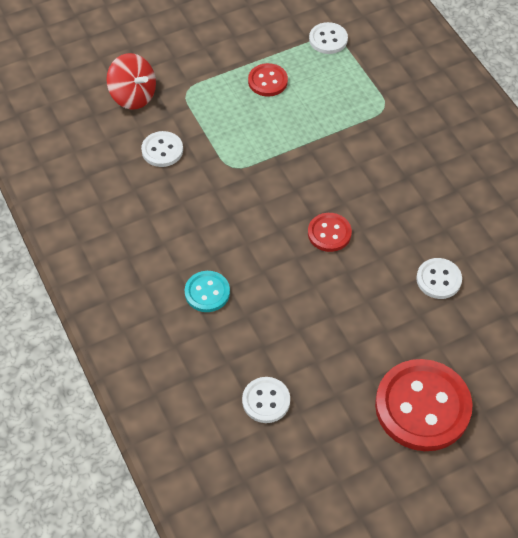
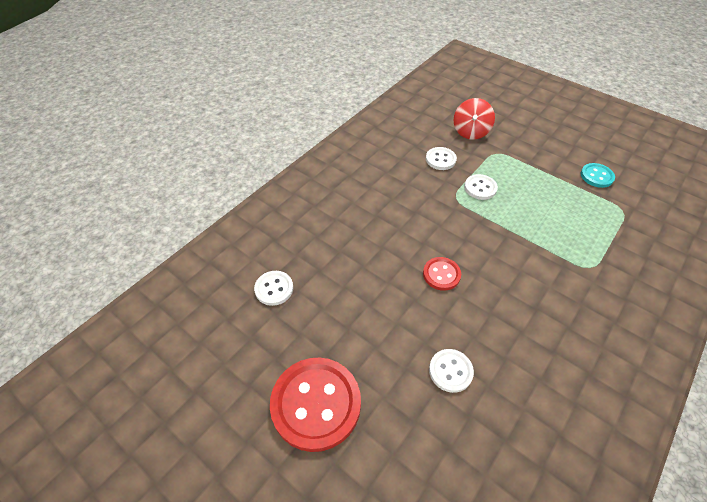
camera: 65 degrees right, 5 degrees down
turquoise button [185,271,230,312] -> turquoise button moved to [581,163,615,188]
red button [248,63,288,97] -> none
white button [309,22,348,54] -> white button moved to [464,174,498,200]

